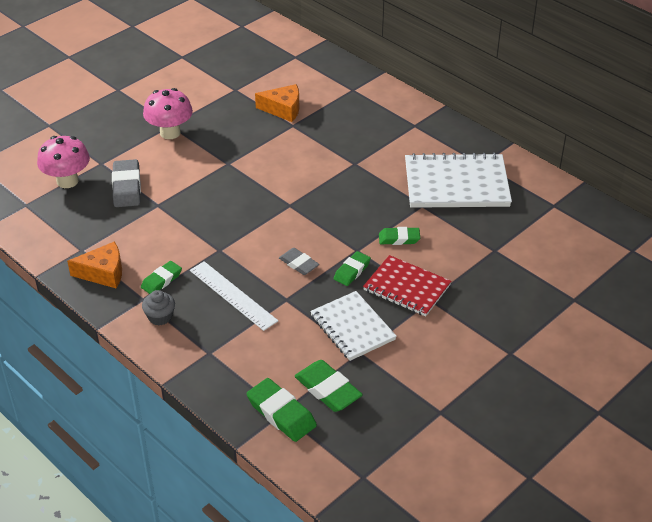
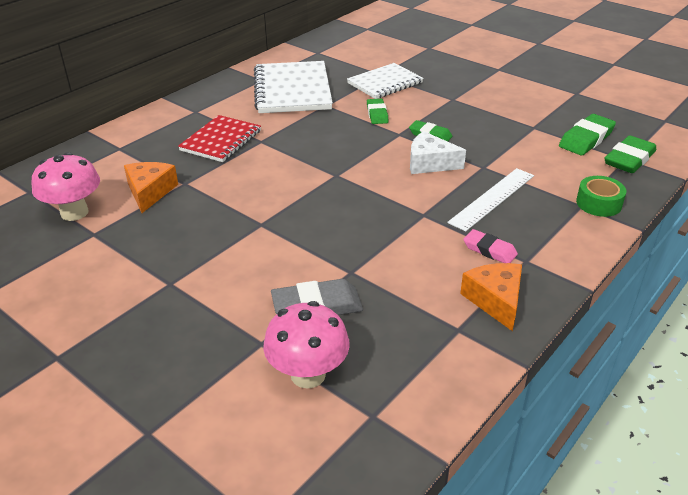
camera: 95 degrees left, 5 degrees down
green eraser [141,261,182,294] -> pink eraser [463,229,518,263]
grey cupcake [142,290,175,326] -> none
pink mushroom [143,88,193,139] -> pink mushroom moved to [31,152,100,221]
grey eraser [279,248,319,275] -> white cheese [410,131,466,174]
white notebook [310,291,397,361] -> white notebook moved to [347,63,424,99]
red notebook [363,255,451,317] -> red notebook moved to [178,115,261,162]
none -> green tape [576,176,626,217]

